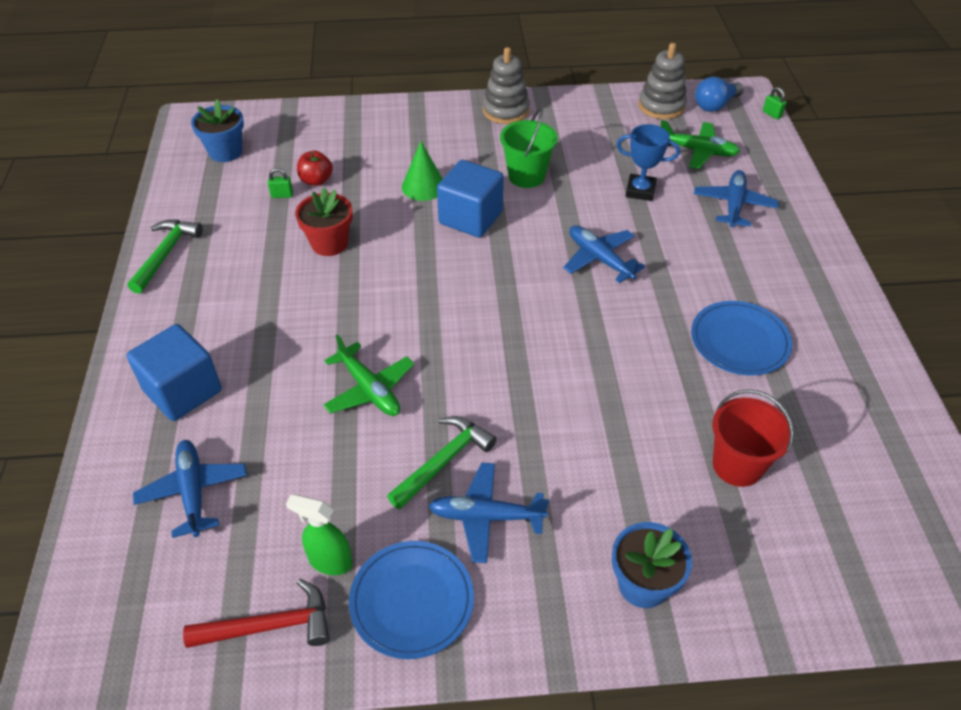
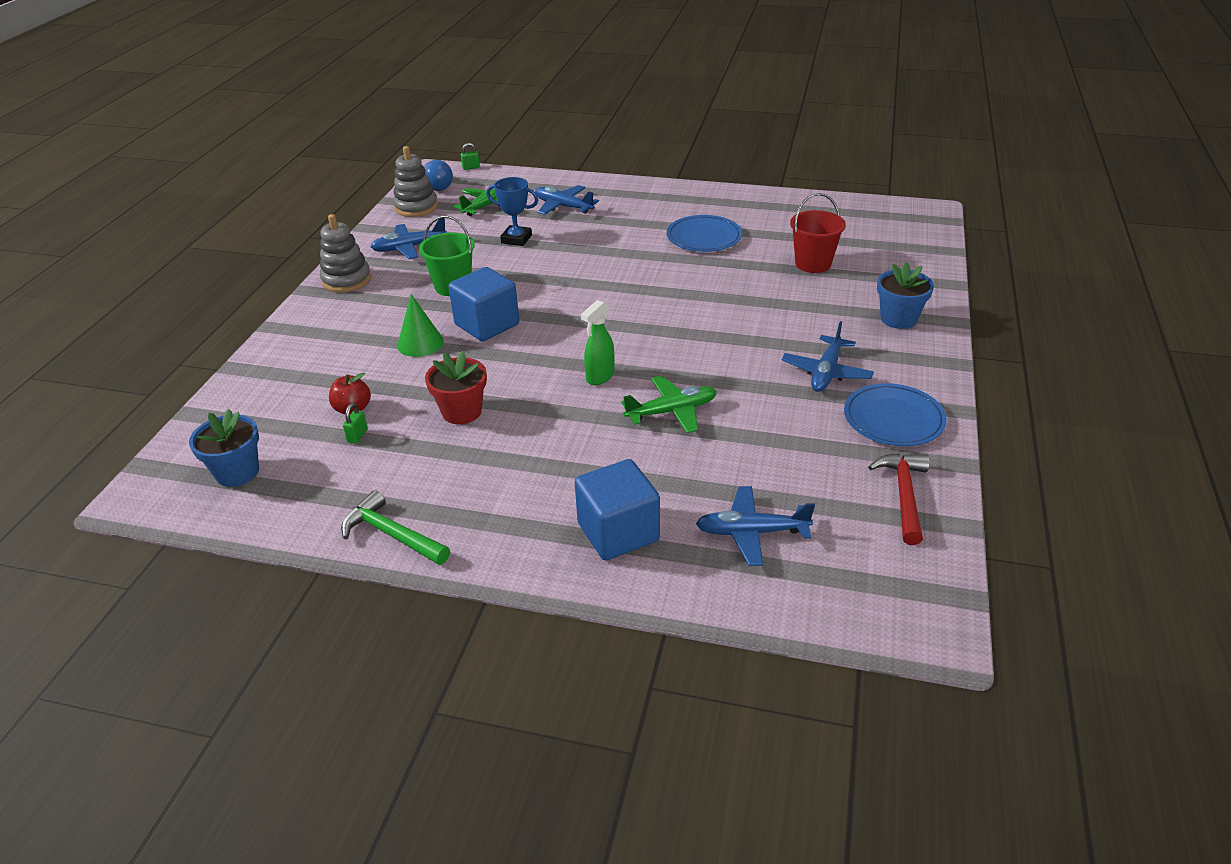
camera: 70 degrees left, 10 degrees down
green spray bottle [286,494,352,575] -> green spray bottle moved to [581,300,614,385]
green hammer [387,416,497,509] -> none
blue plane [563,225,645,283] -> blue plane moved to [370,218,447,259]
blue trophy [616,124,680,201] -> blue trophy turned 75 degrees clockwise [486,177,538,246]

